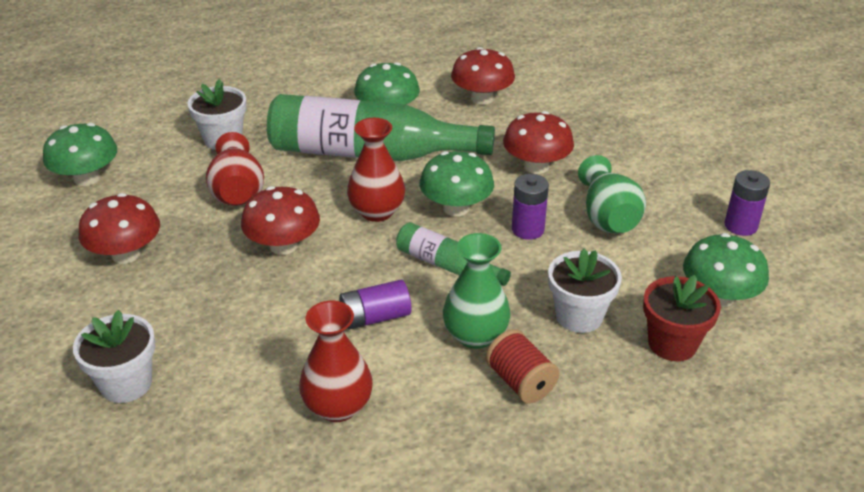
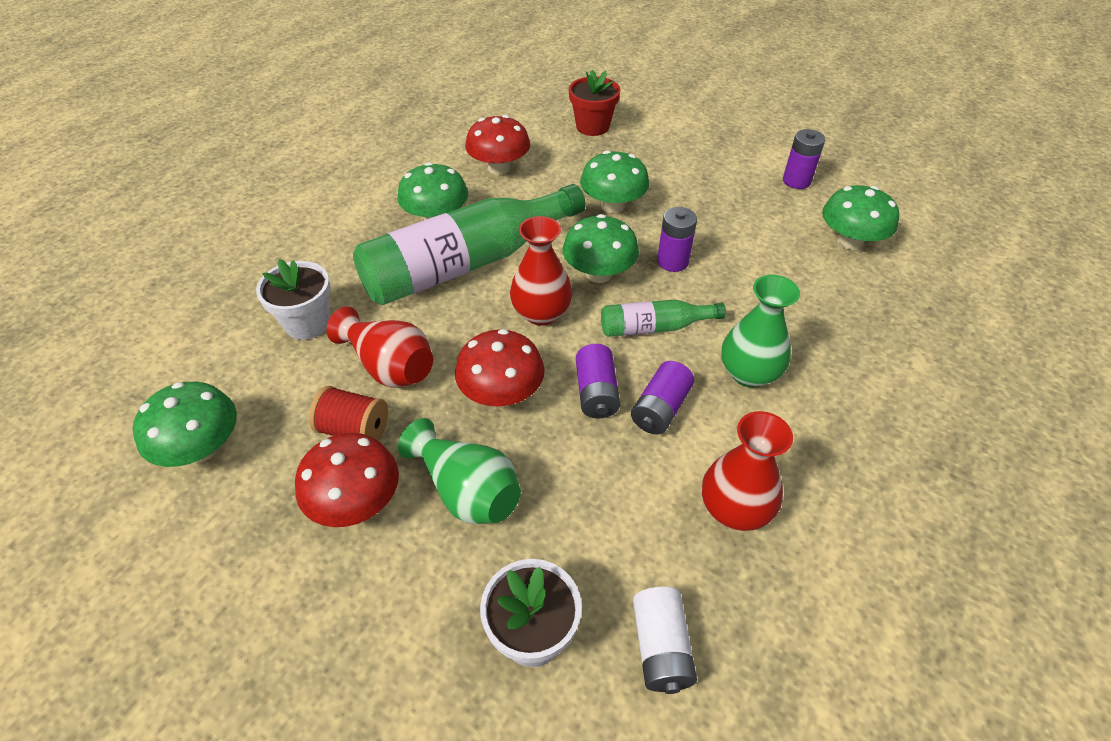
camera: 40 degrees left, 10 degrees up
red spool [486,329,559,404] -> red spool moved to [309,386,388,441]
red mushroom [503,111,574,174] -> green mushroom [580,150,649,213]
white flower pot [548,249,622,333] -> none
green vase [578,155,646,234] -> green vase moved to [398,418,521,524]
red flower pot [643,275,721,361] -> red flower pot moved to [569,70,620,136]
none -> purple battery [576,344,620,419]
none -> white battery [633,587,697,694]

